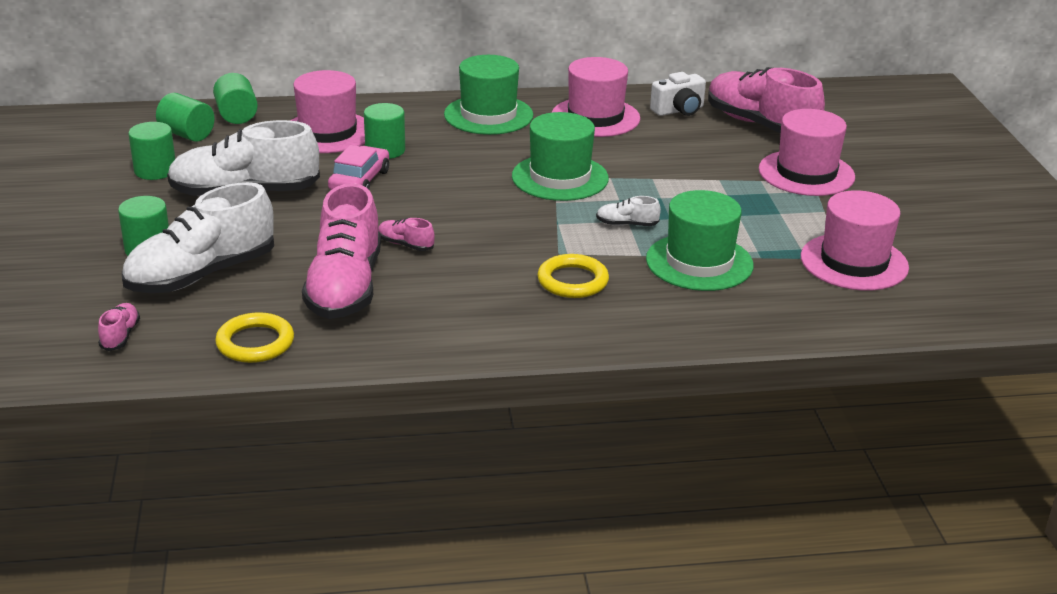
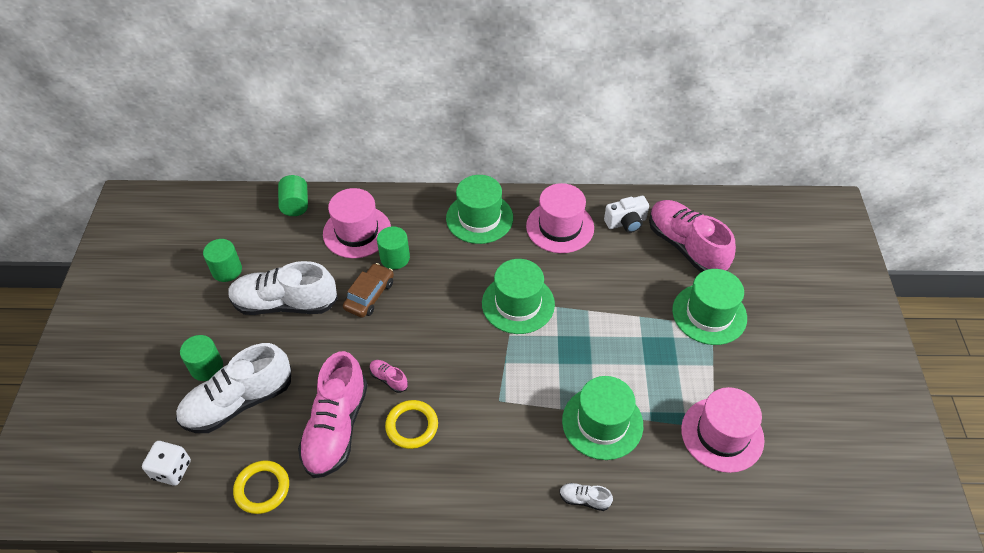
camera: 10 degrees right, 20 degrees up
pink shoe [98,303,140,351] -> white dice [142,441,191,486]
green cylinder [156,93,215,142] -> none
pink car [328,145,389,190] -> brown car [343,263,394,318]
yellow ring [537,254,609,298] -> yellow ring moved to [385,400,438,449]
white shoe [596,196,661,226] -> white shoe moved to [559,483,613,511]
pink hat [759,109,855,196] -> green hat [672,269,747,345]

